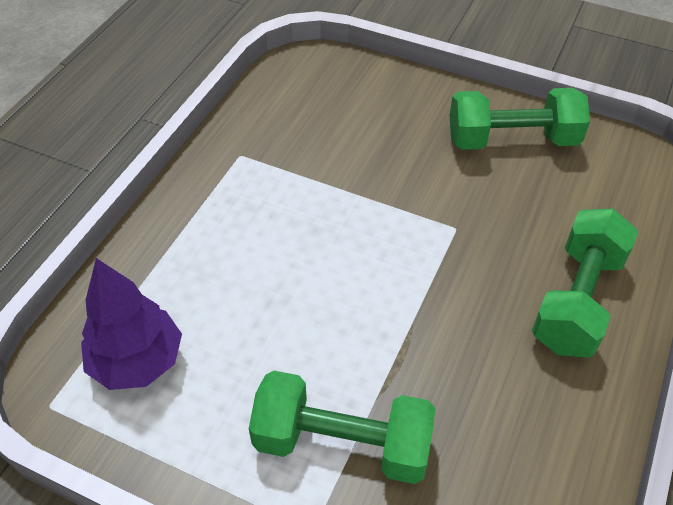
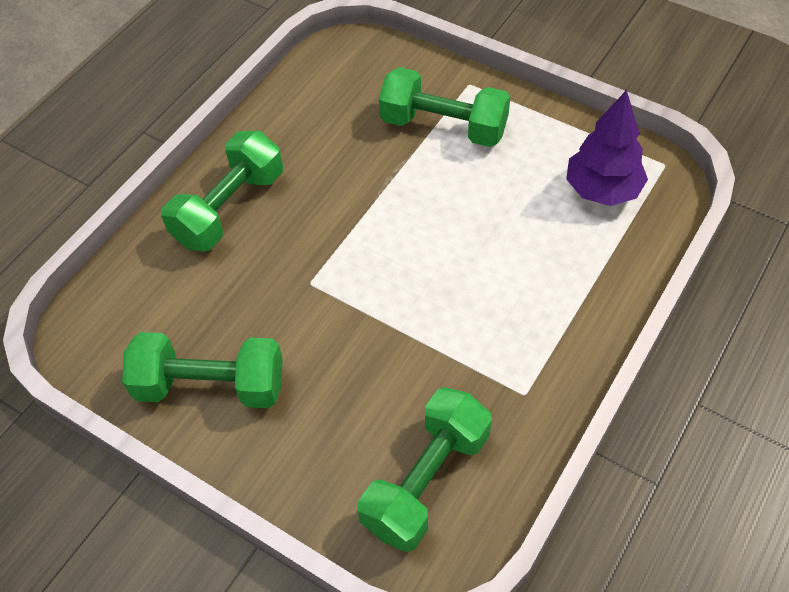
camera: 170 degrees left, 5 degrees up
none -> green dumbbell [358,387,492,552]

